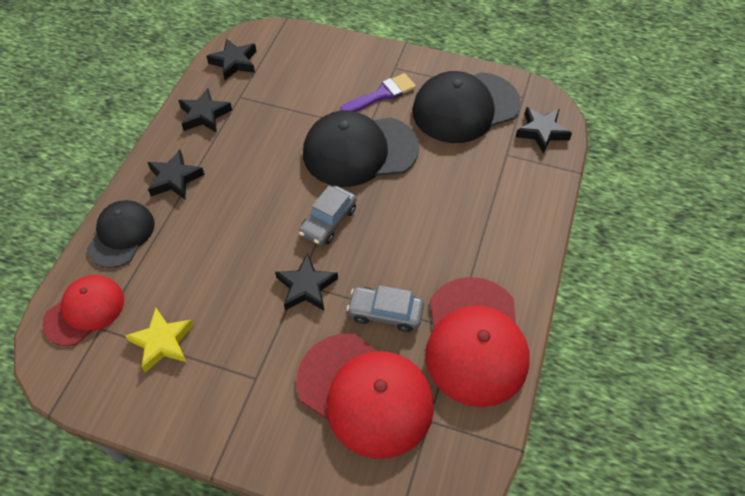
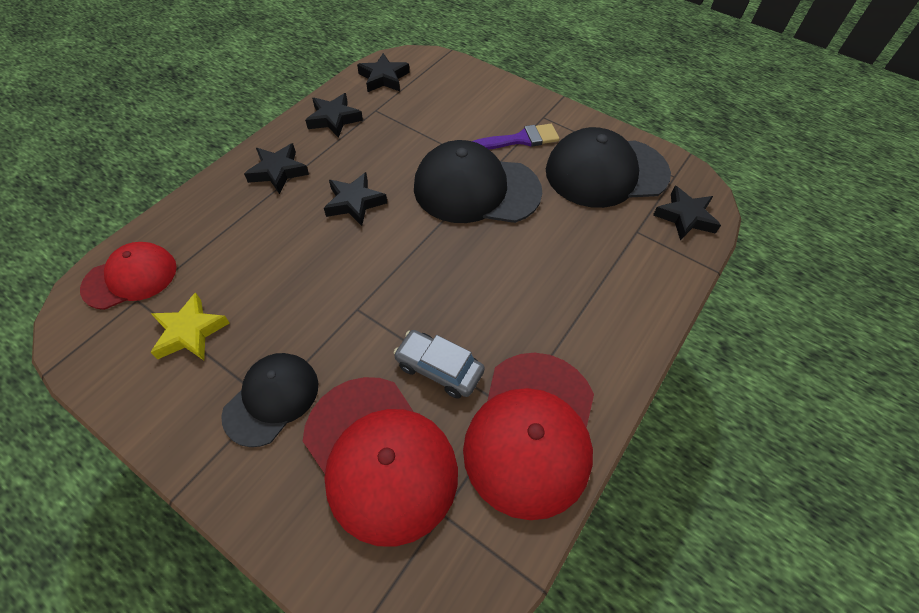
camera: 15 degrees right, 0 degrees up
black cap [87,200,155,268] -> black cap moved to [221,353,318,447]
black star [275,253,338,311] -> black star moved to [324,172,387,226]
grey car [299,186,357,245] -> none

